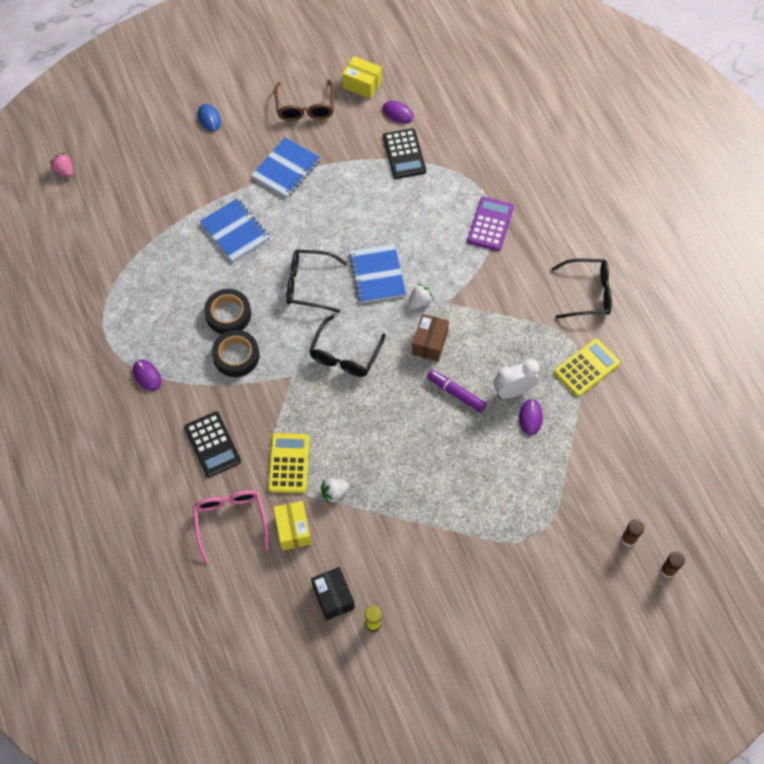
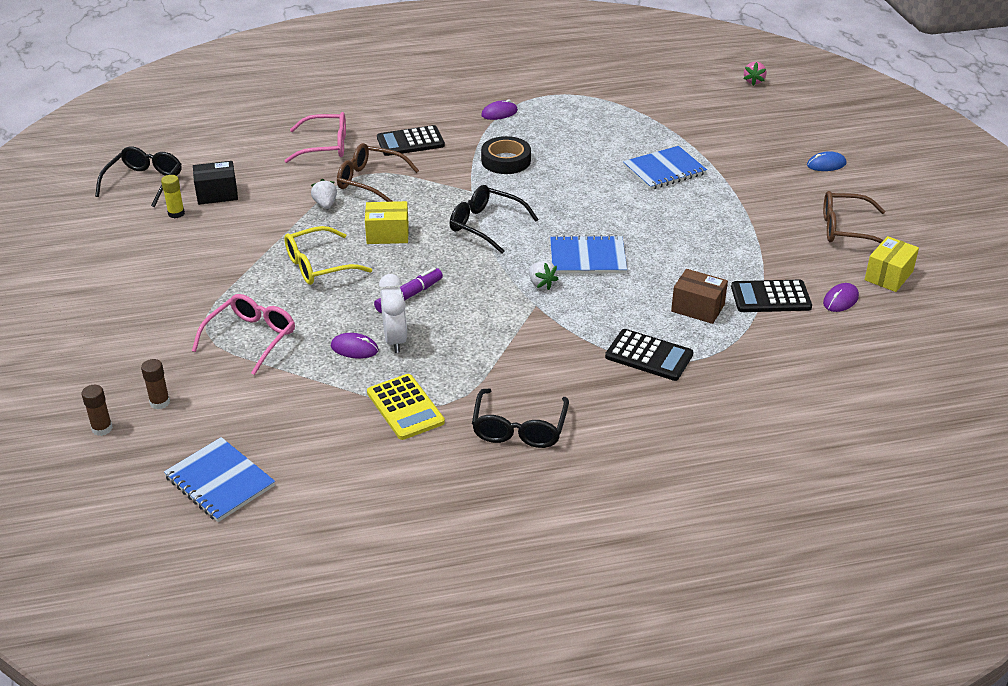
camera: 100 degrees right, 25 degrees down
pink strawberry [50,152,73,177] -> pink strawberry turned 135 degrees clockwise [744,62,767,86]
black tape [204,289,251,334] -> none
blue notebook [251,137,321,198] -> blue notebook moved to [164,437,275,522]
yellow calculator [268,433,310,493] -> brown glasses [337,143,419,202]
yellow box [273,501,311,551] -> yellow box moved to [365,201,409,244]
black glasses [286,249,348,313] -> black glasses moved to [95,146,181,207]
brown box [412,314,449,362] -> brown box moved to [671,269,728,324]
purple calculator [467,197,514,251] -> black calculator [605,329,693,381]
none -> pink glasses [192,294,295,375]
none -> yellow glasses [284,226,372,285]

